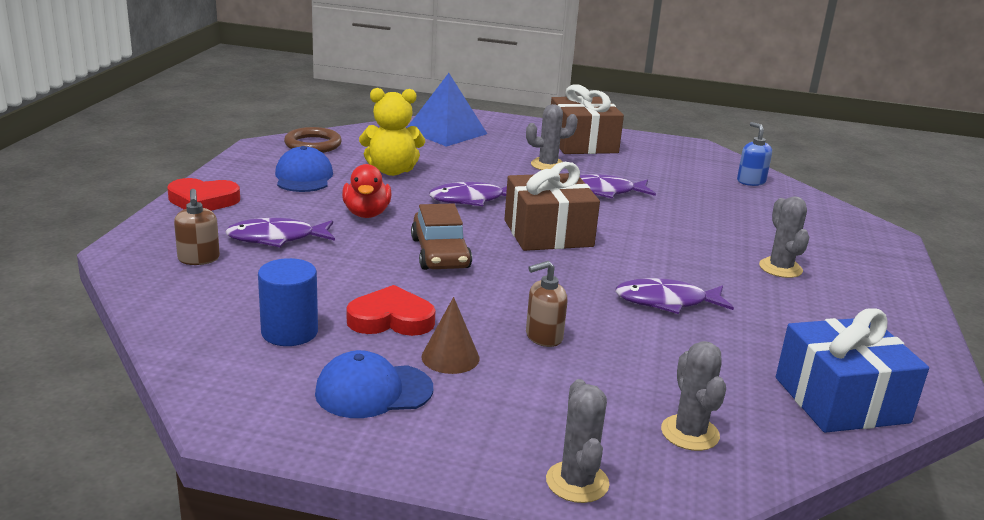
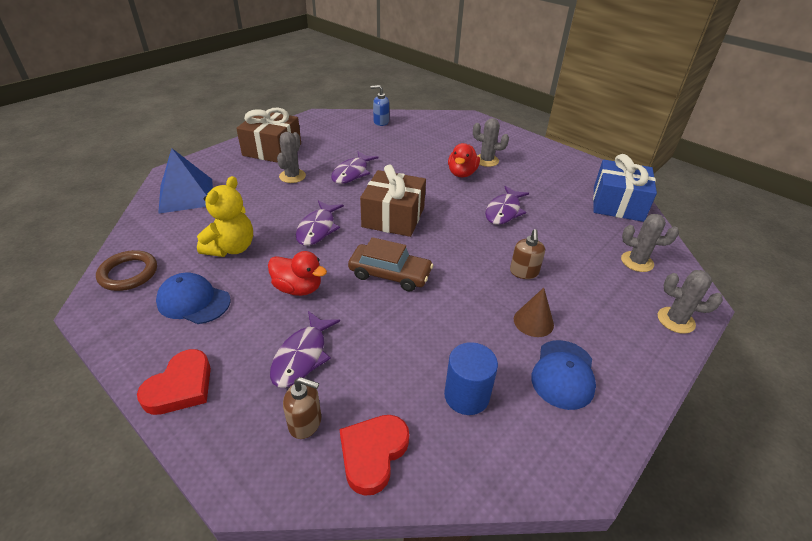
camera: 60 degrees left, 15 degrees up
red heart [347,285,436,336] -> red heart moved to [339,415,409,496]
none -> red duck [448,143,480,177]

